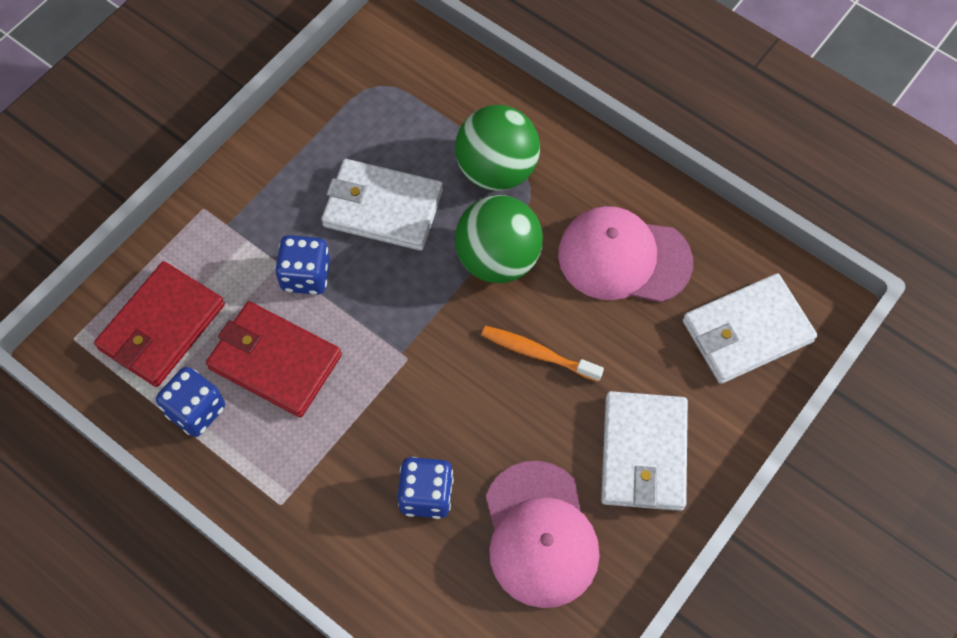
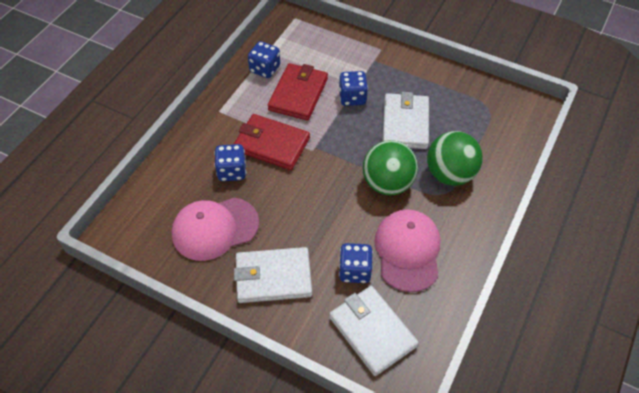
camera: 80 degrees right, 10 degrees down
red wallet [94,261,225,387] -> red wallet moved to [234,114,310,170]
orange toothbrush [482,326,604,382] -> none
none -> blue dice [339,243,373,283]

